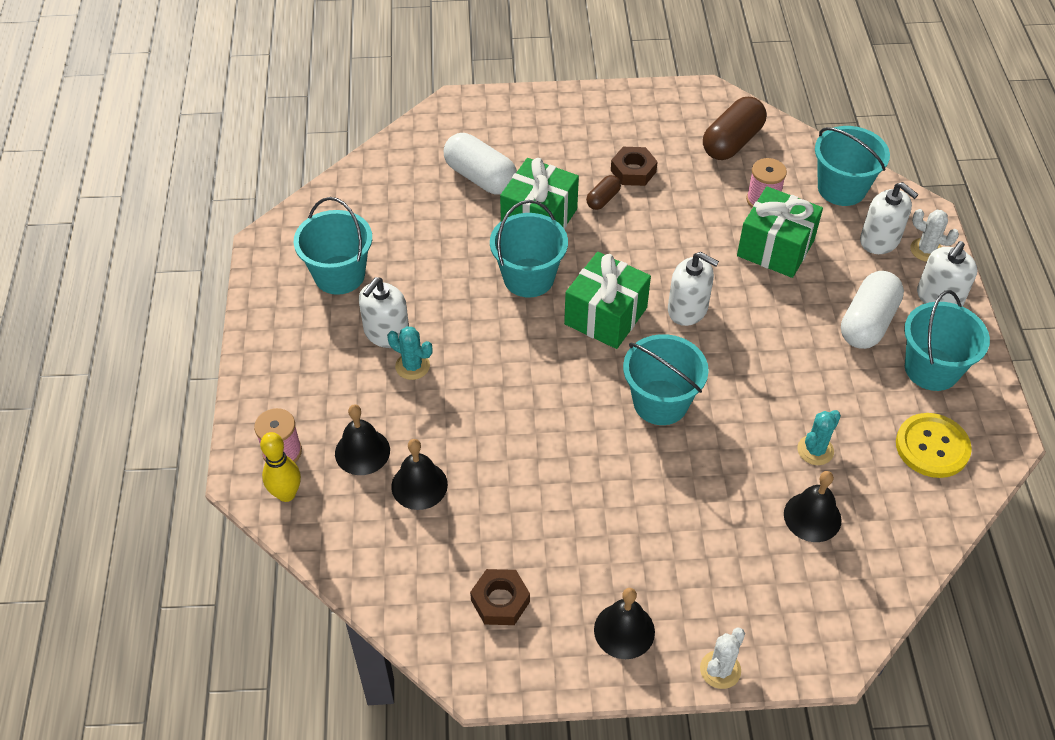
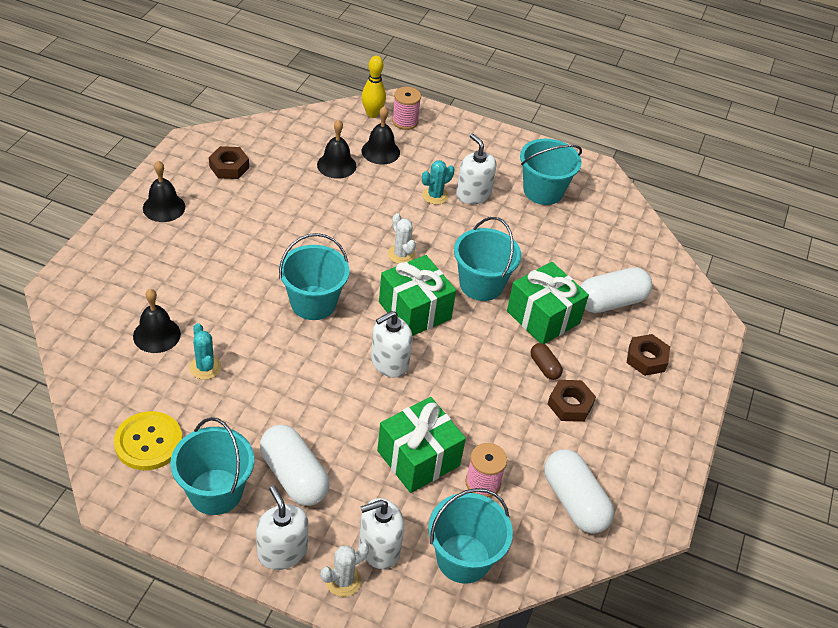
camera: 110 degrees right, 5 degrees down
white cactus [700,628,745,689] -> white cactus moved to [388,213,416,264]
brown capsule [703,97,767,160] -> white capsule [544,449,614,534]
none -> brown nut [627,334,670,376]

